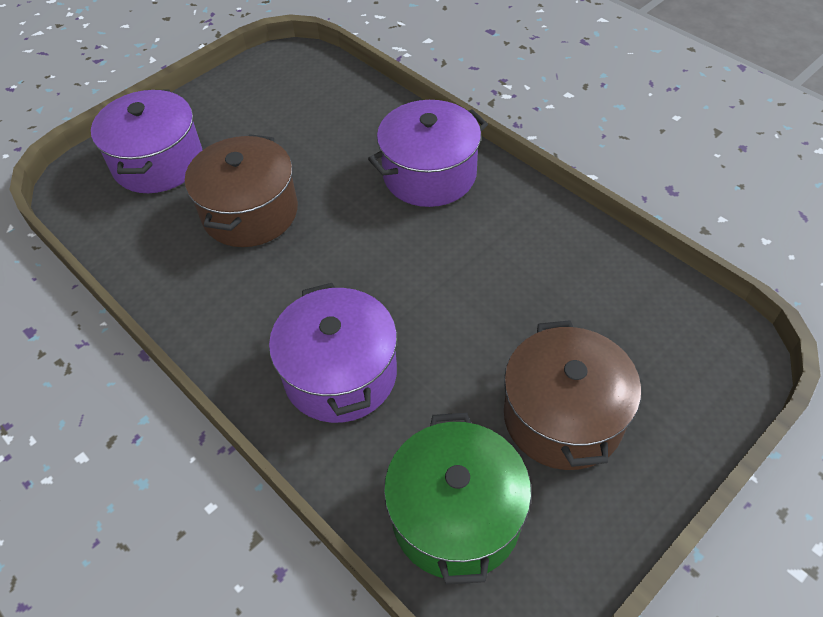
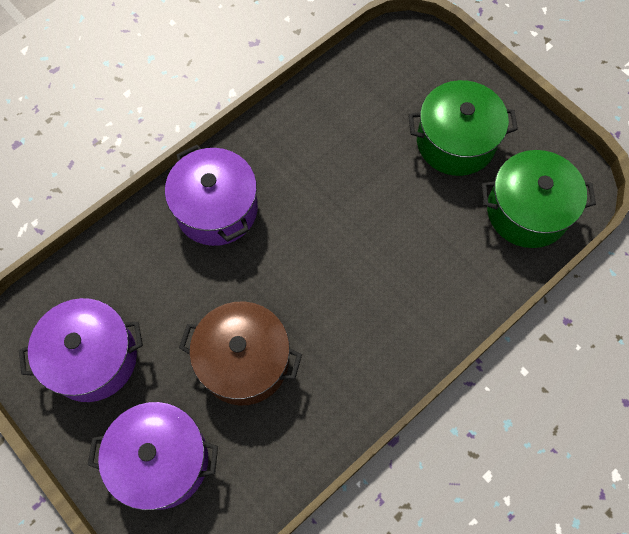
camera: 90 degrees left, 15 degrees up
purple pot [269,283,397,423] -> purple pot moved to [19,298,143,402]
brown pot [504,320,641,470] -> green pot [408,80,518,176]

